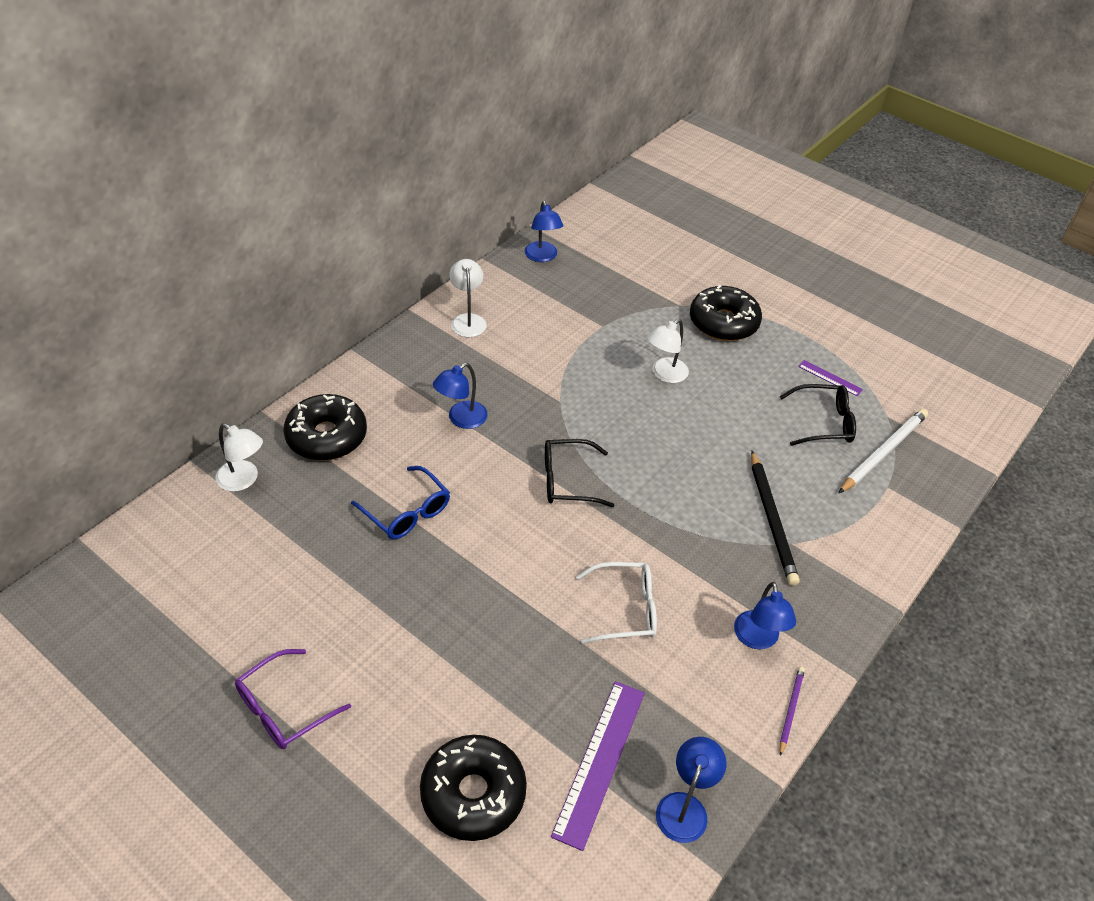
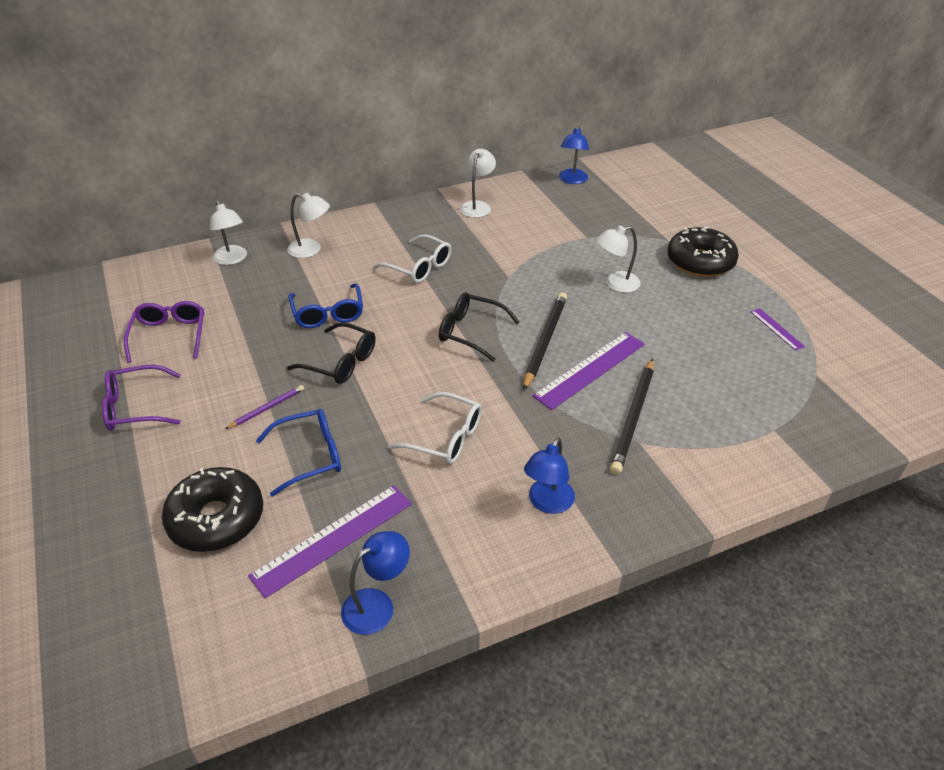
camera: 30 degrees right, 5 degrees down
black donut [284,394,367,461] -> white lamp [287,193,330,258]
blue lamp [433,363,488,429] -> white glasses [373,234,452,283]
black glasses [780,384,856,446] -> black glasses moved to [287,322,376,384]
purple pencil [780,667,805,756] -> purple pencil moved to [225,385,304,429]
white pencil [839,409,928,493] -> none
none -> purple glasses [124,301,204,363]
none -> blue glasses [256,409,341,496]
none -> black pencil [523,293,567,390]
none -> purple ruler [532,332,645,410]

